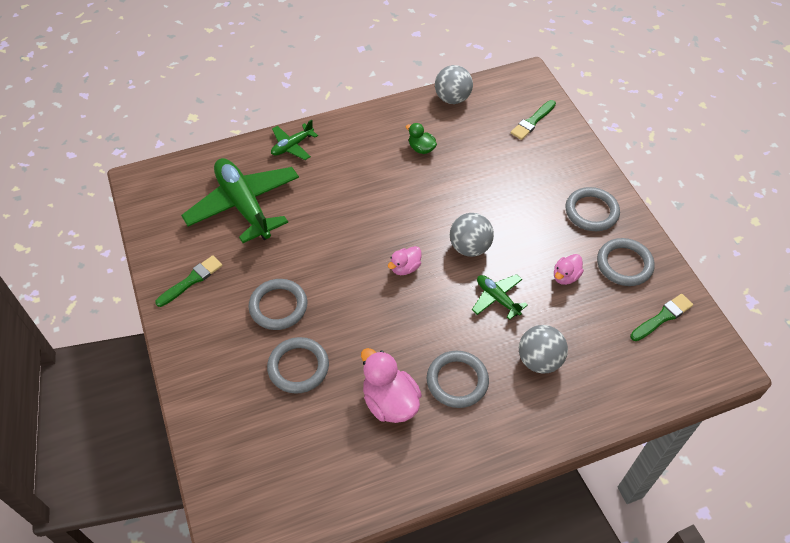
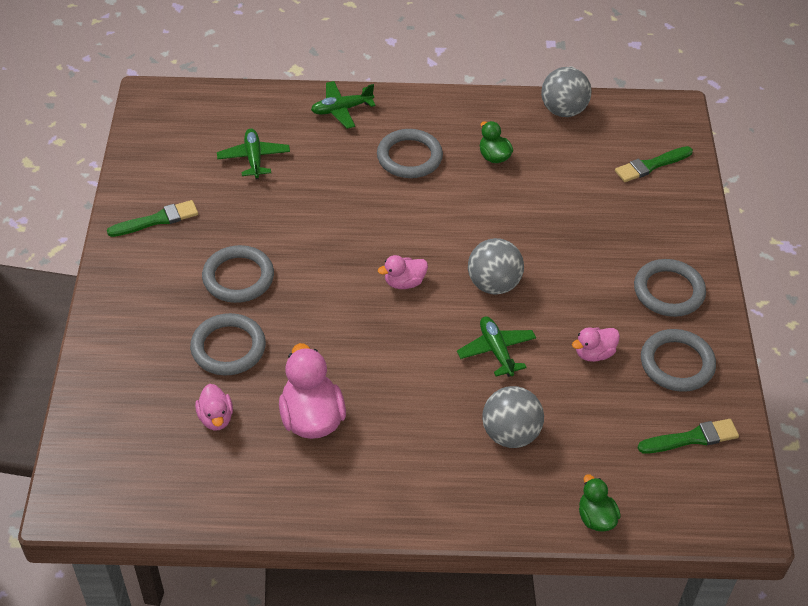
camera: 20 degrees right, 5 degrees down
green plane [181,158,299,243] -> green plane [217,128,290,179], size x0.49
grey ring [427,351,489,408] -> grey ring moved to [377,129,443,178]
none -> pink duck [195,384,233,430]
none -> green duck [579,474,621,531]

